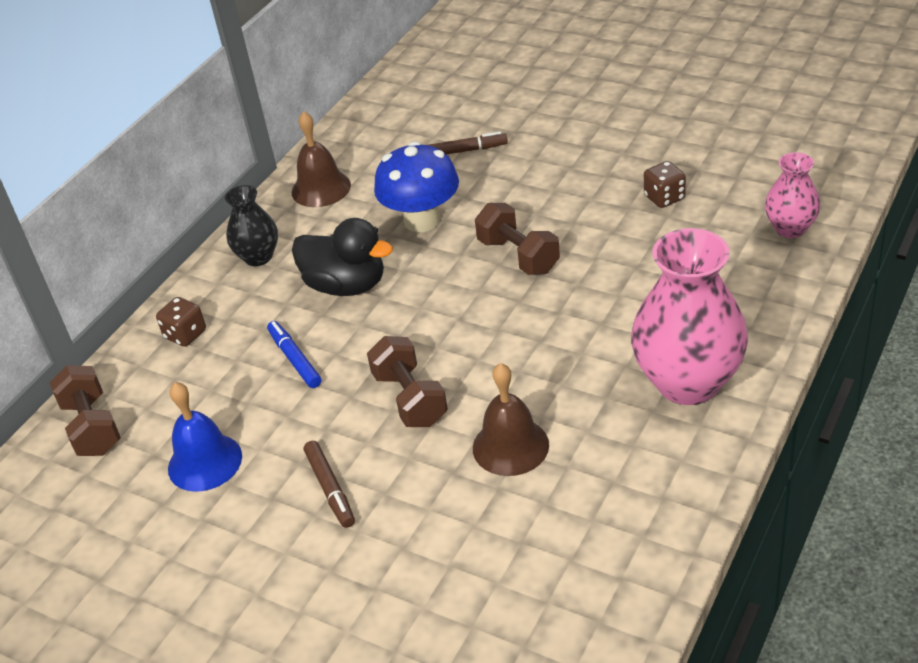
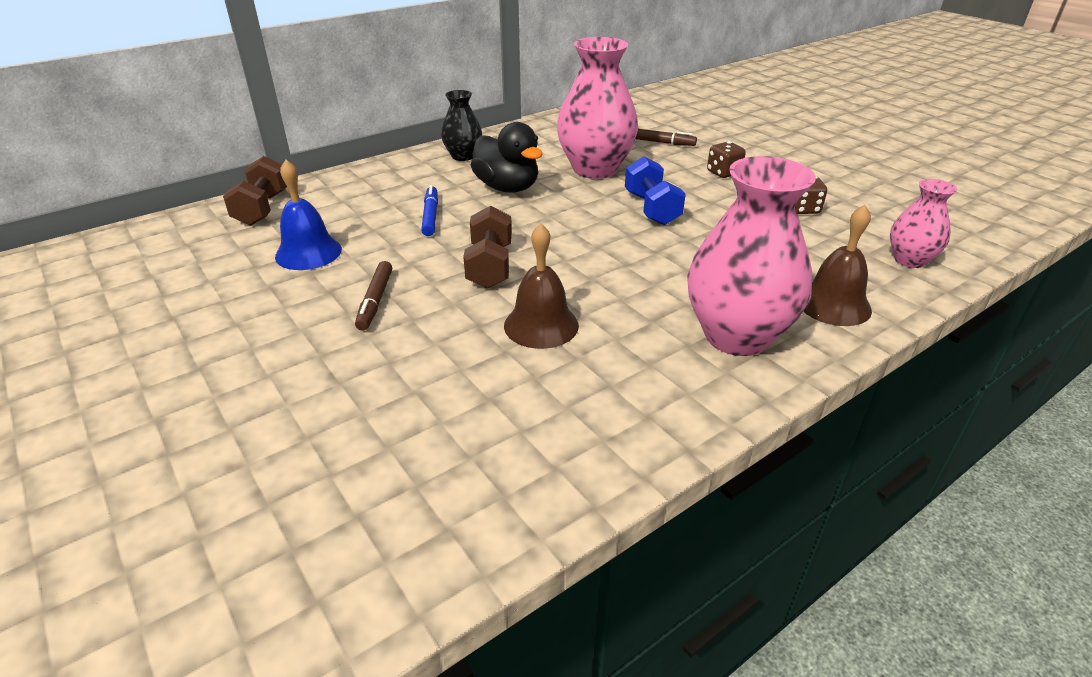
camera: 20 degrees right, 5 degrees down
brown dice [156,297,206,347] -> brown dice moved to [707,142,746,178]
brown bell [292,111,351,207] -> brown bell moved to [803,205,872,326]
blue mushroom [374,141,459,232] -> pink vase [557,37,638,179]
brown dumbbell [475,203,560,275] -> blue dumbbell [625,156,686,225]

